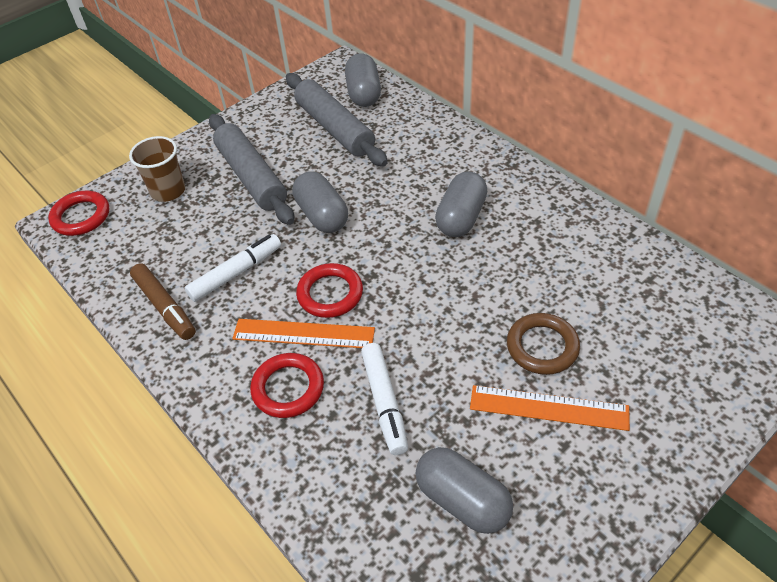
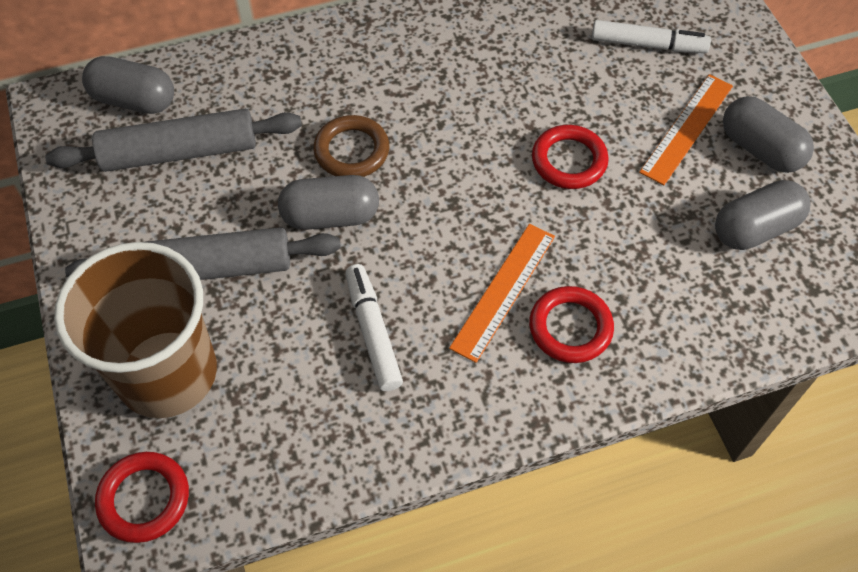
camera: 70 degrees left, 10 degrees up
brown cup [129,136,185,202] -> brown cup [54,242,217,418], size x1.91
brown marker [130,263,196,340] -> none
red ring [296,263,363,318] -> red ring moved to [532,125,609,189]
white marker [361,343,408,455] -> white marker moved to [592,20,711,53]
grey capsule [435,171,487,237] -> grey capsule moved to [723,96,814,173]
brown ring [507,313,580,375] -> brown ring moved to [313,115,389,177]

